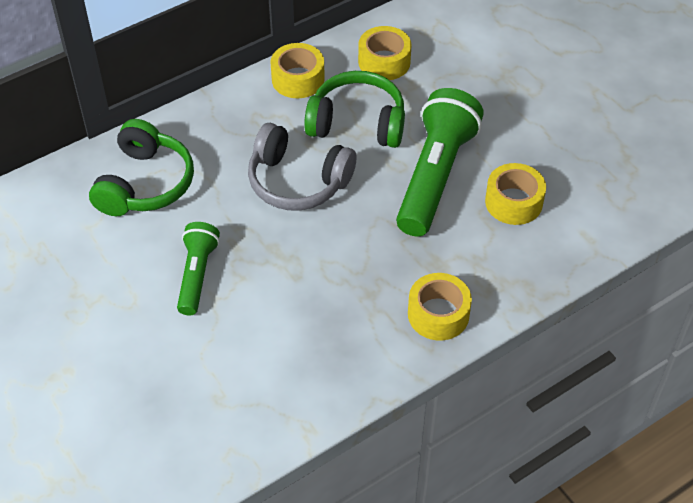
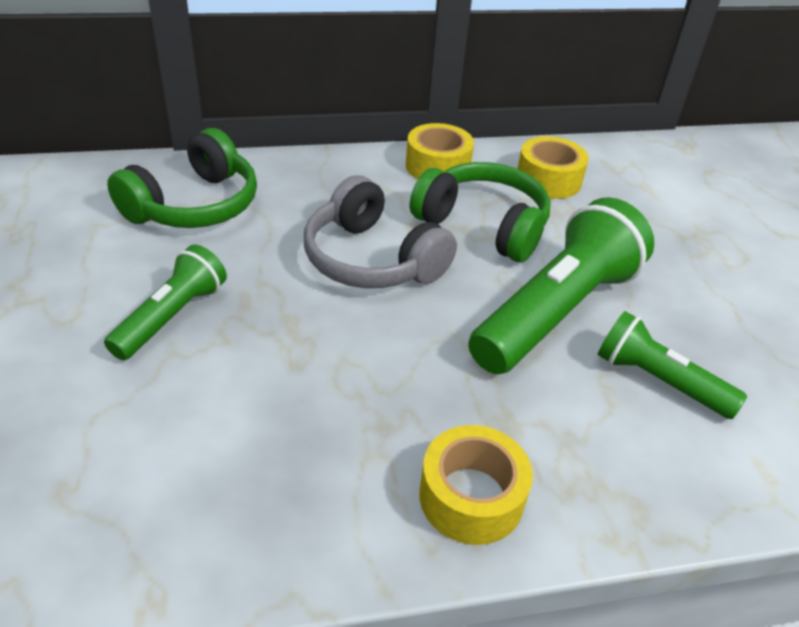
camera: 20 degrees right, 10 degrees down
yellow tape [485,163,546,225] -> green flashlight [598,311,747,419]

